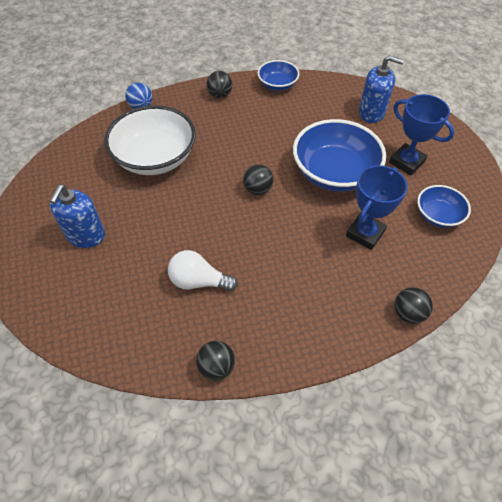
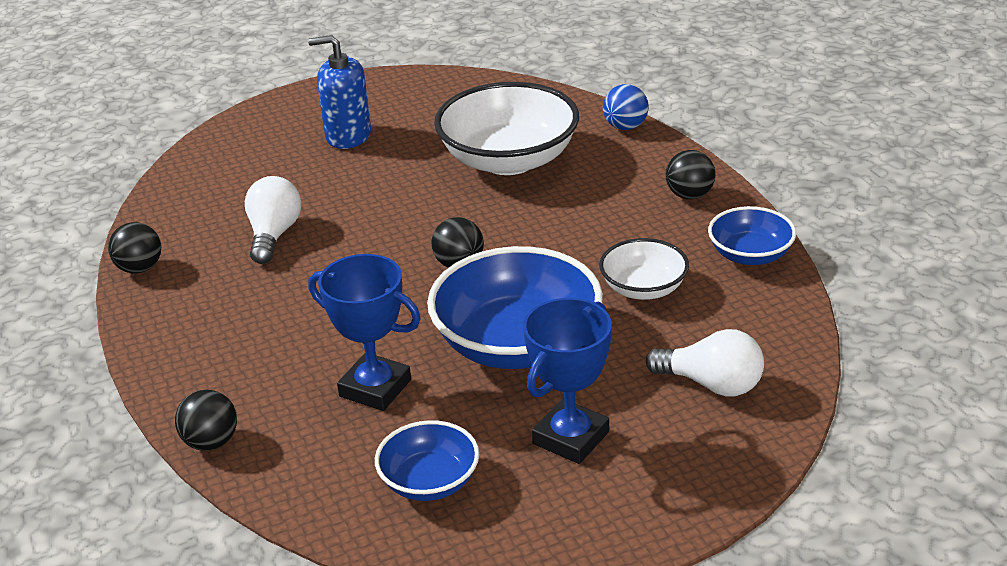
camera: 85 degrees right, 20 degrees down
blue soap dispenser [359,55,404,123] -> white light bulb [646,329,764,397]
none -> white bowl [599,238,689,300]

